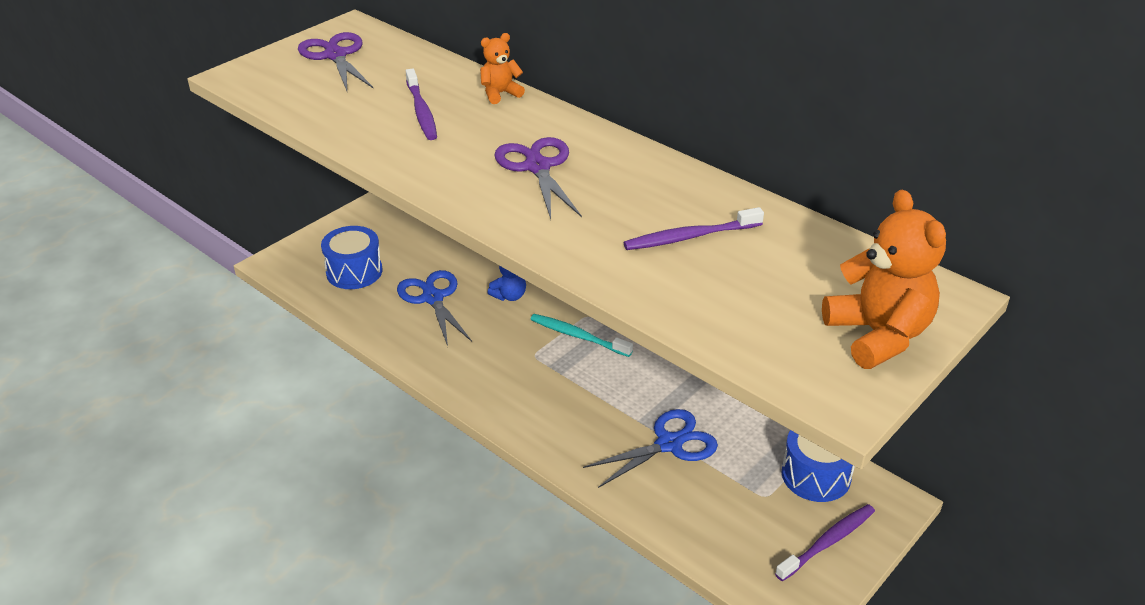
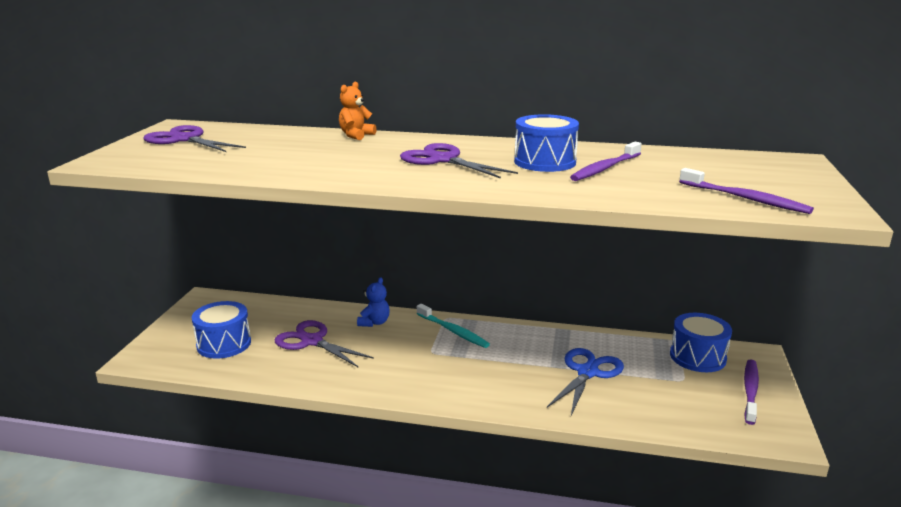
camera: 30 degrees left, 15 degrees down
blue scissors [397,270,472,346] -> purple scissors [275,320,374,368]
purple toothbrush [406,69,437,140] -> purple toothbrush moved to [679,168,814,214]
turquoise toothbrush [530,314,633,357] -> turquoise toothbrush turned 135 degrees counterclockwise [416,304,490,348]
orange teddy bear [822,190,946,369] -> none
none -> blue drum [514,114,579,172]

